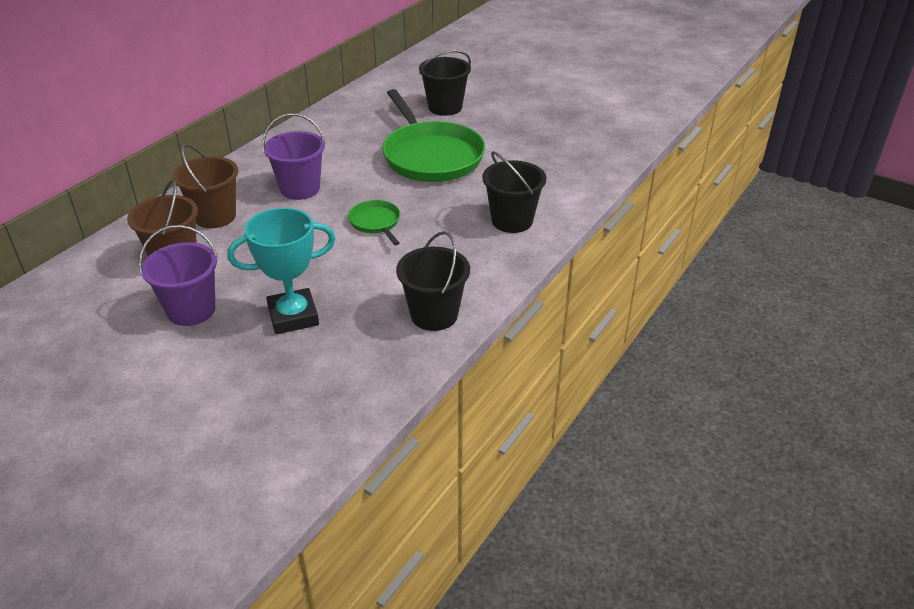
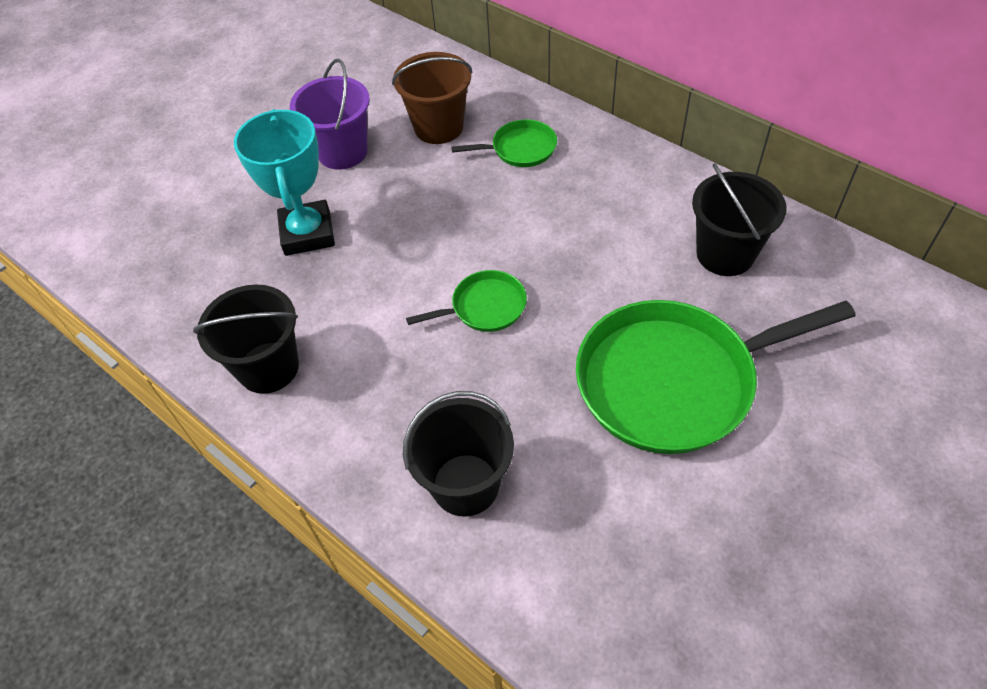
camera: 100 degrees right, 15 degrees up
brown bucket [173,144,238,228] -> green pan [451,119,557,167]
purple bucket [262,113,325,200] -> none
black bucket [419,50,471,116] -> black bucket moved to [692,163,787,276]

